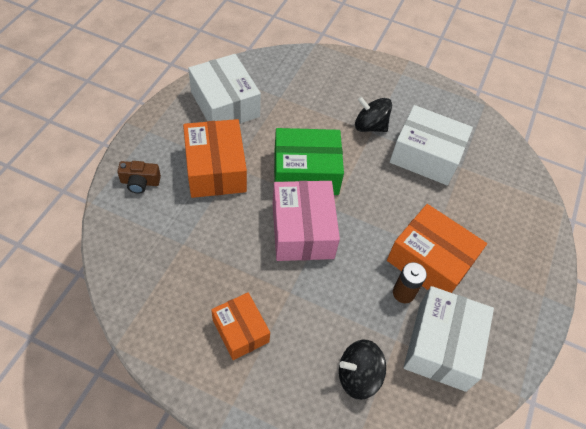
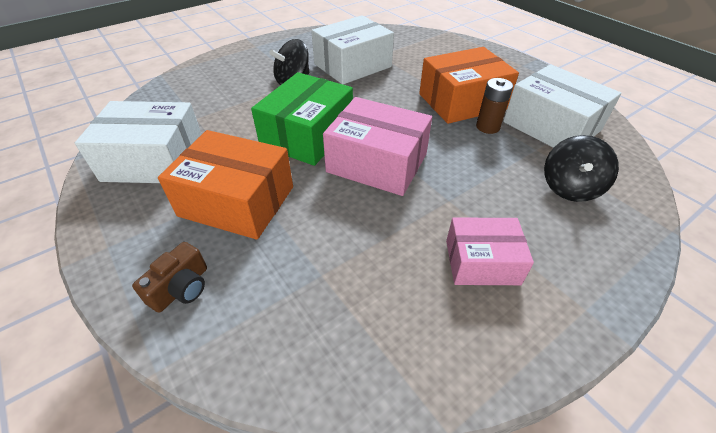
camera: 55 degrees left, 10 degrees down
orange box [211,292,270,360] -> pink box [446,217,534,285]

